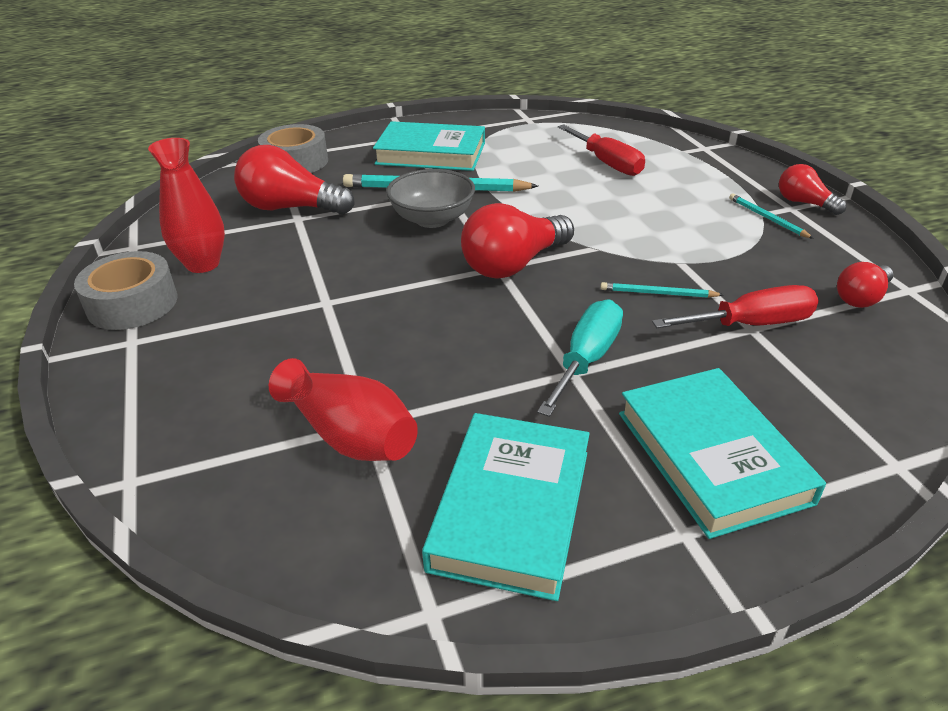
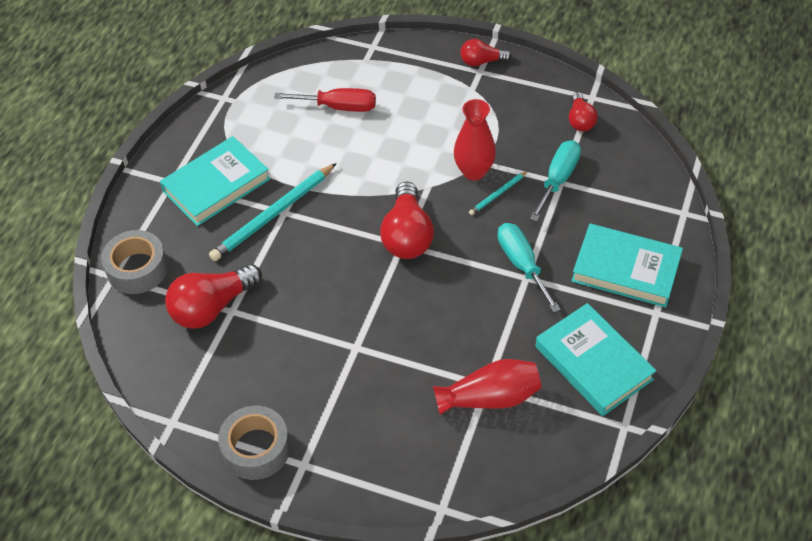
camera: 50 degrees left, 15 degrees up
red vase [148,138,225,273] -> red vase moved to [454,99,496,181]
grey bowl [386,169,475,228] -> none
red screwdriver [652,285,819,328] -> turquoise screwdriver [530,140,581,221]
turquoise pencil [729,194,814,239] -> none

